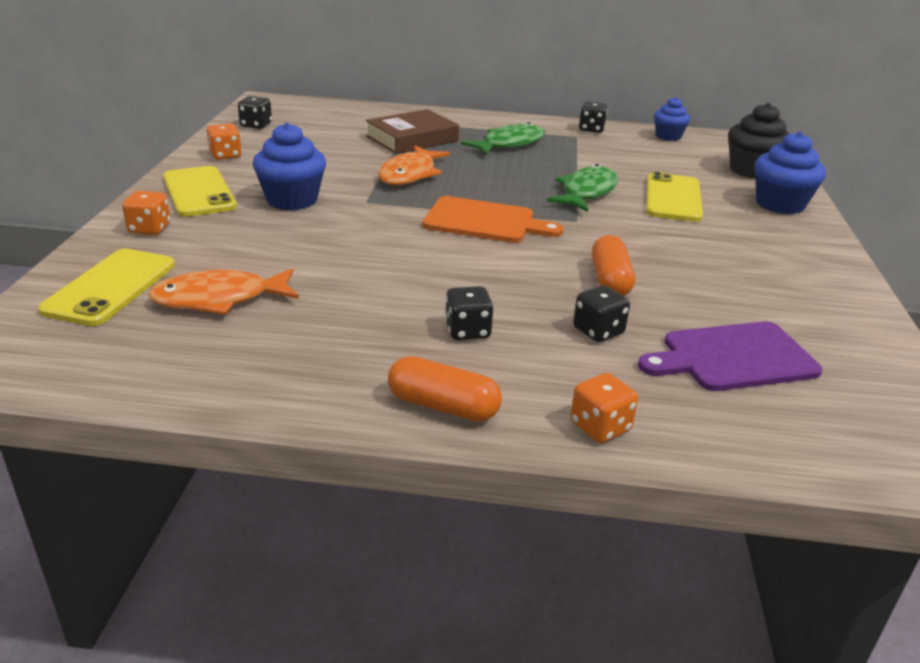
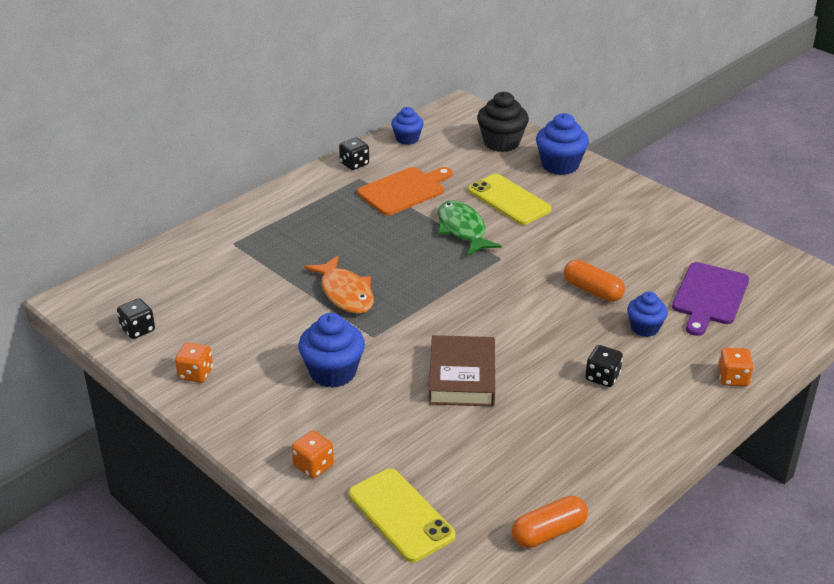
camera: 50 degrees left, 5 degrees up
orange fish [148,268,299,315] -> none
yellow phone [163,166,237,217] -> none
brown book [366,109,459,154] -> brown book moved to [429,335,495,406]
orange capsule [388,356,502,422] -> orange capsule moved to [512,496,588,548]
orange cutting board [423,196,563,243] -> orange cutting board moved to [357,167,453,216]
green fish [461,122,545,156] -> none
black dice [573,285,630,342] -> blue cupcake [627,291,668,337]

